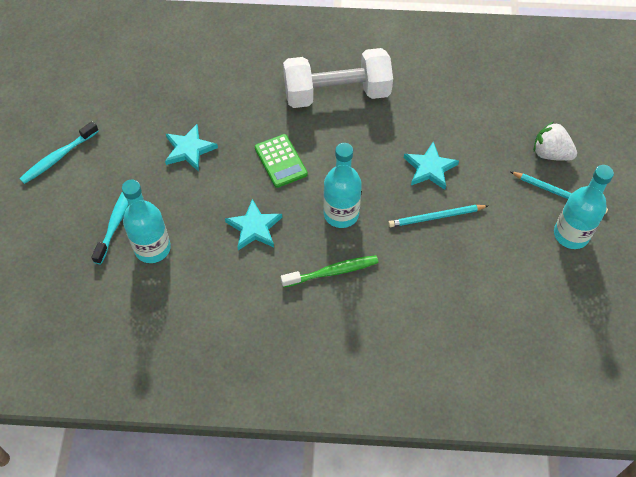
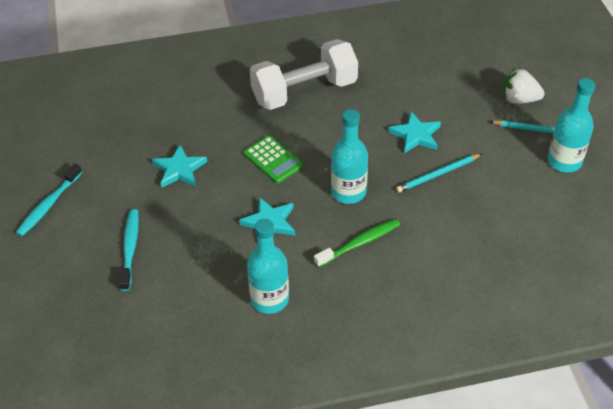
camera: 15 degrees left, 10 degrees down
turquoise bottle [122,180,171,263] -> turquoise bottle moved to [247,219,289,314]

